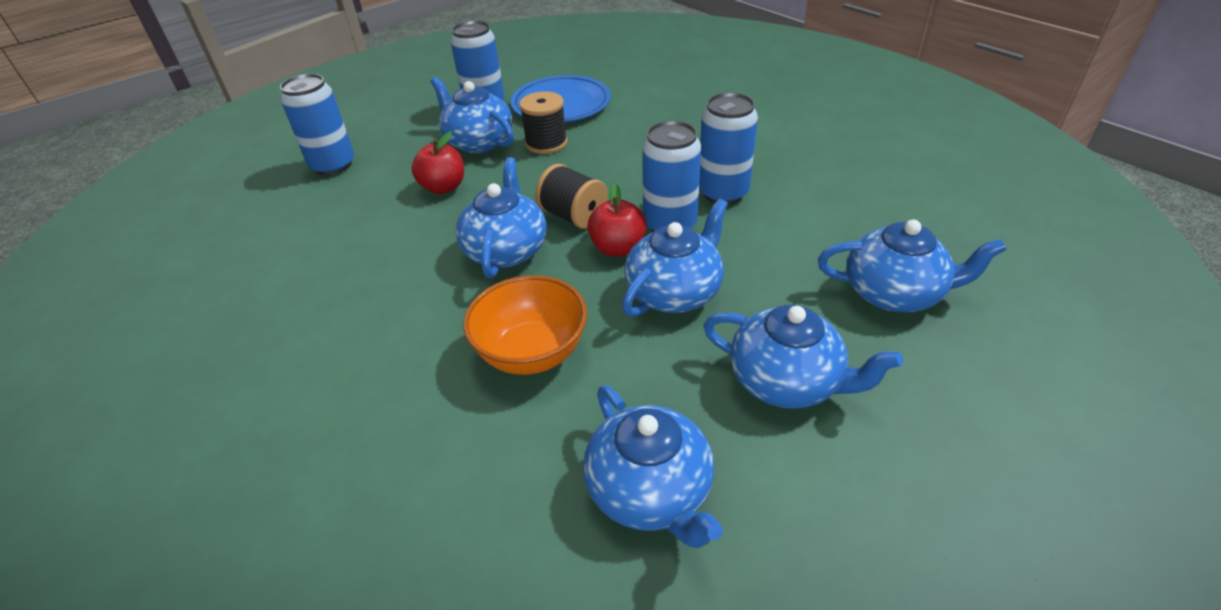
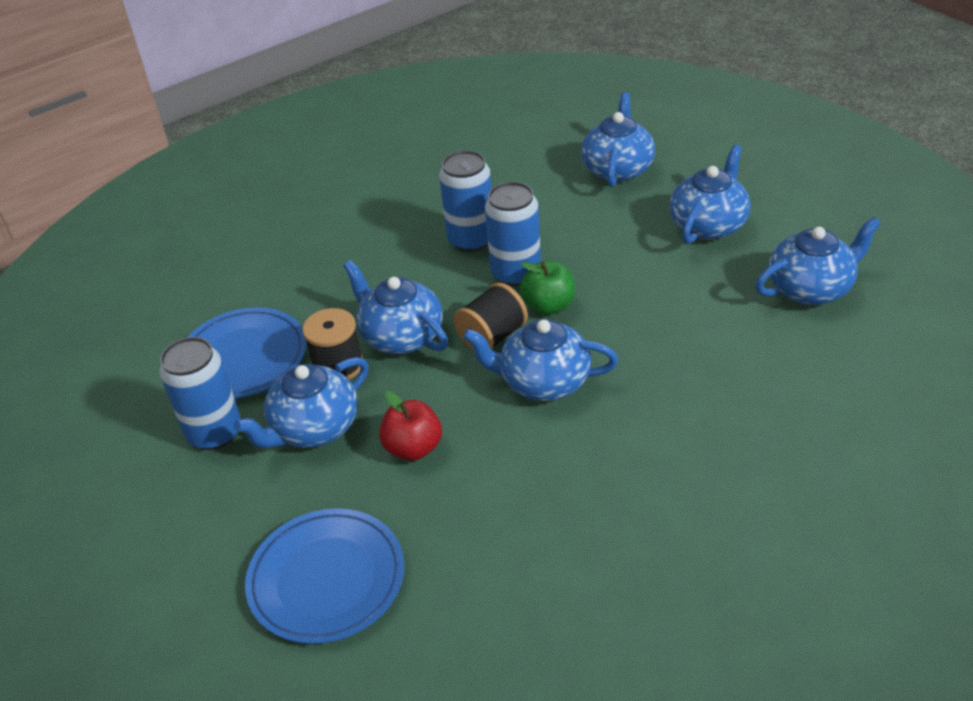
camera: 85 degrees left, 0 degrees up
blue can [280,74,354,175] -> blue plate [245,508,404,644]
orange bowl [463,275,587,375] -> none
red apple [587,183,646,257] -> green apple [520,261,575,315]
blue teapot [622,198,728,317] -> blue teapot moved to [343,260,448,354]

